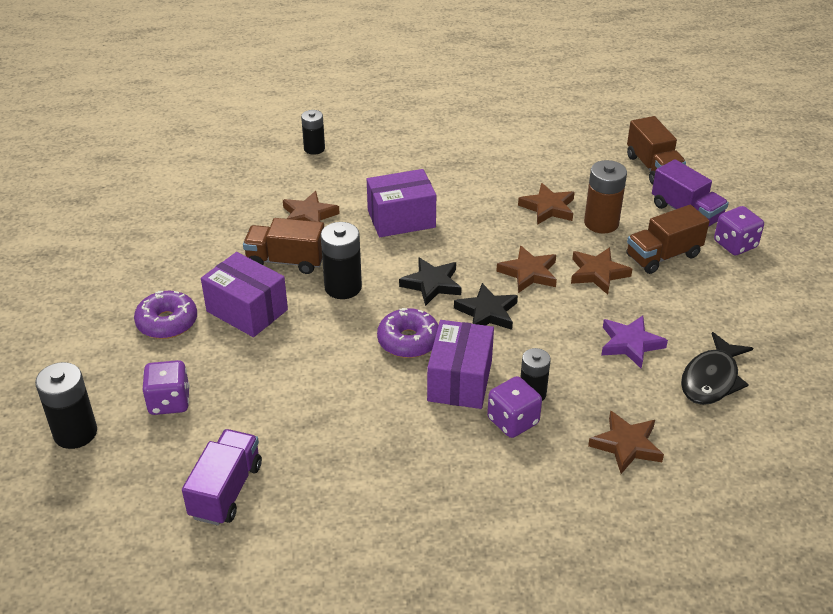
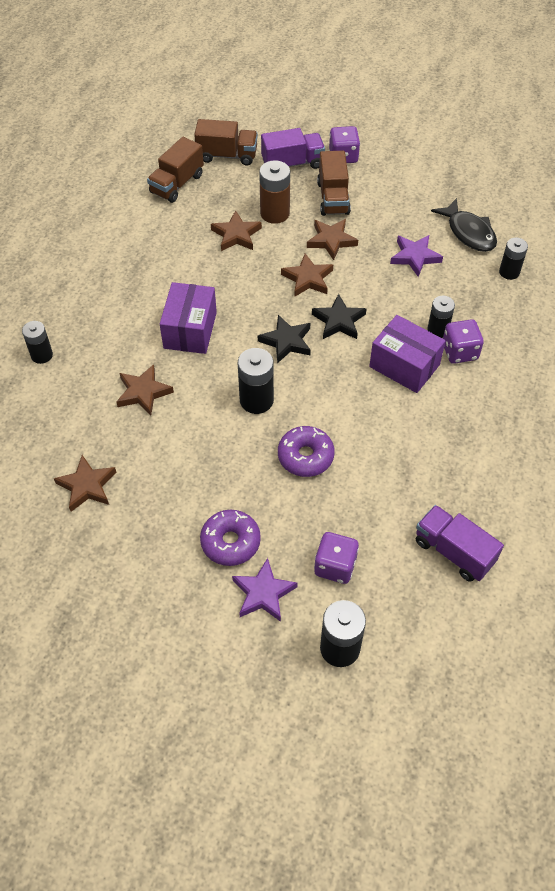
camera: 65 degrees left, 15 degrees up
purple box [201,252,288,337] -> none
brown truck [243,218,324,274] -> brown truck moved to [147,137,204,203]
purple donut [377,308,438,358] -> purple donut moved to [278,426,335,477]
brown star [588,410,664,474] -> brown star moved to [54,455,116,512]
none -> purple star [232,558,298,622]
none -> black battery [499,238,528,280]

